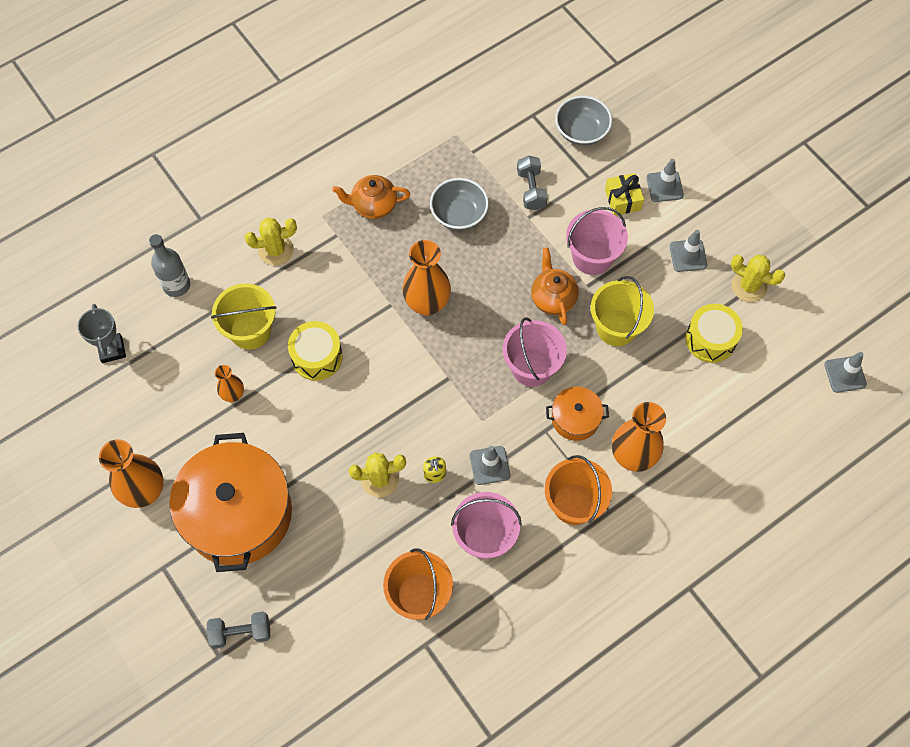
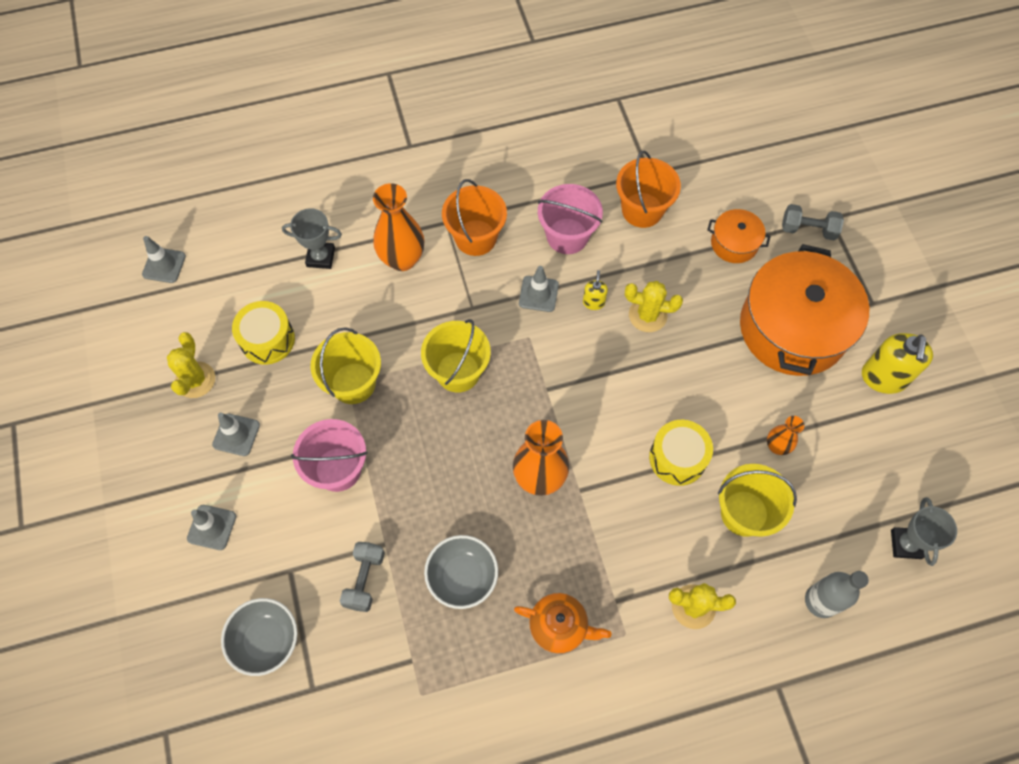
camera: 160 degrees left, 0 degrees up
orange vase [99,439,164,508] -> yellow soap dispenser [862,333,933,394]
pink bucket [503,318,567,387] -> yellow bucket [421,319,491,393]
orange teapot [531,248,579,325] -> none
orange pot [546,387,609,441] -> orange pot moved to [707,209,771,263]
yellow gift [605,173,644,216] -> none
yellow cactus [731,255,785,302] -> yellow cactus turned 45 degrees clockwise [167,332,215,398]
none -> grey trophy [282,208,342,269]

